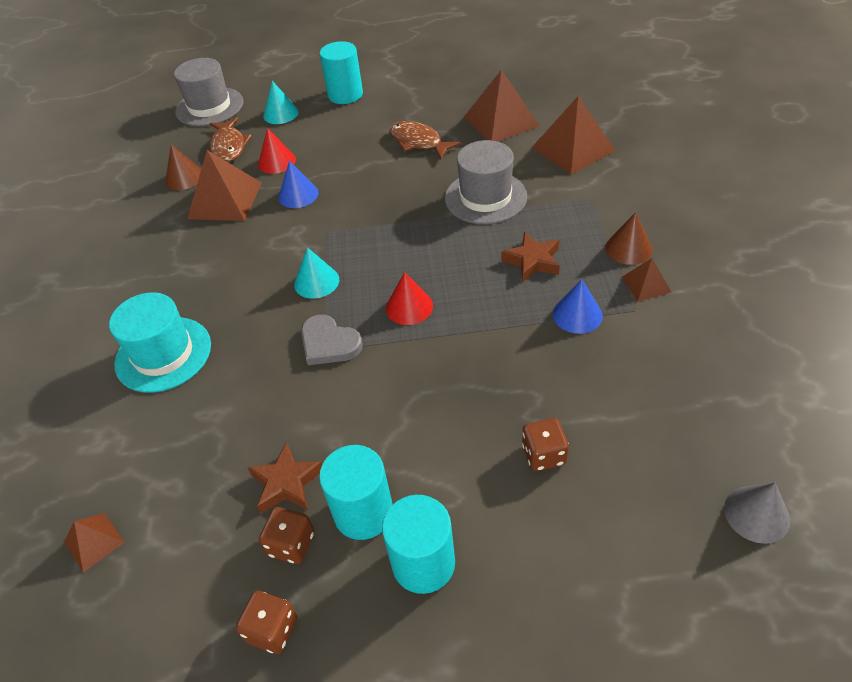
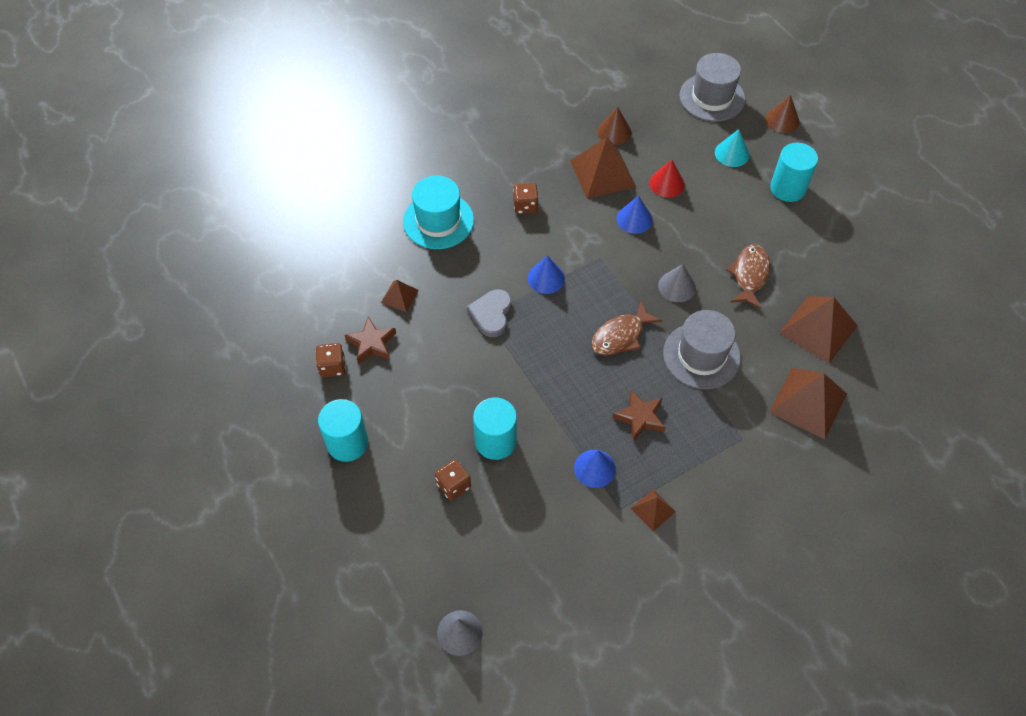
camera: 60 degrees right, 10 degrees up
brown pyramid [64,513,124,573] -> brown pyramid moved to [381,280,419,312]
brown fish [209,117,252,162] -> brown fish moved to [591,301,662,356]
brown dice [236,591,297,654] -> brown dice moved to [513,183,539,214]
turquoise cone [294,247,339,299] -> blue cone [528,256,565,294]
turquoise cylinder [319,445,393,540] -> turquoise cylinder moved to [473,397,517,460]
red cone [386,272,433,325] -> none
brown cone [606,212,653,265] -> brown cone moved to [765,95,799,133]
none -> grey cone [658,264,696,302]

